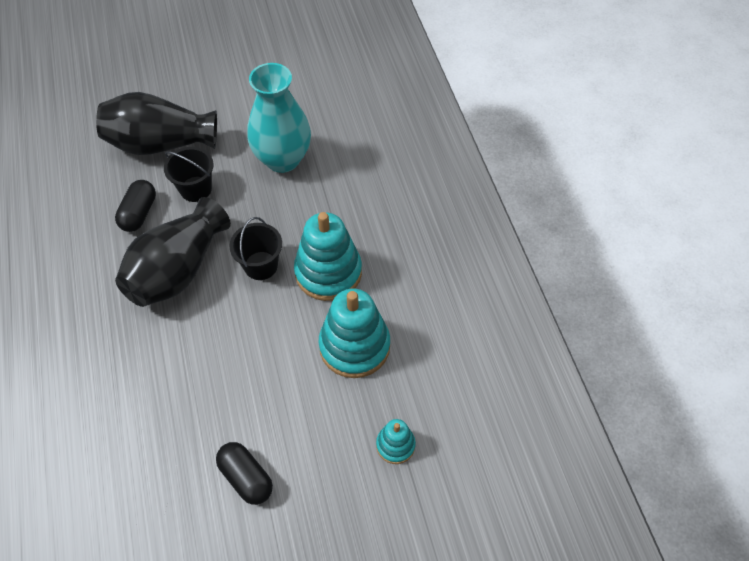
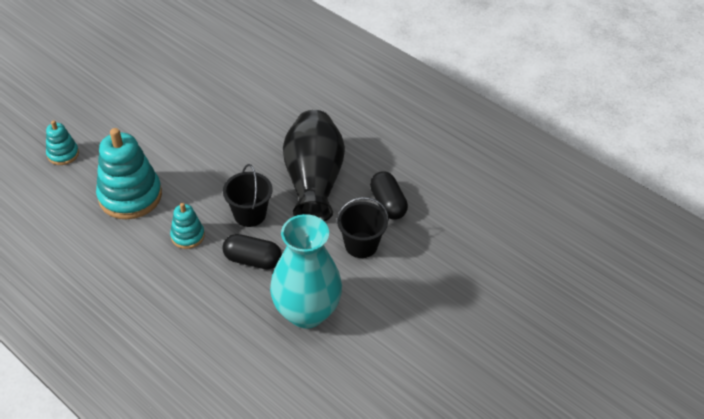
camera: 145 degrees right, 10 degrees down
black vase [96,92,217,155] -> none
black capsule [216,442,273,505] -> black capsule moved to [222,234,282,270]
turquoise stacking toy [294,212,362,301] -> turquoise stacking toy [170,203,205,249], size x0.51

